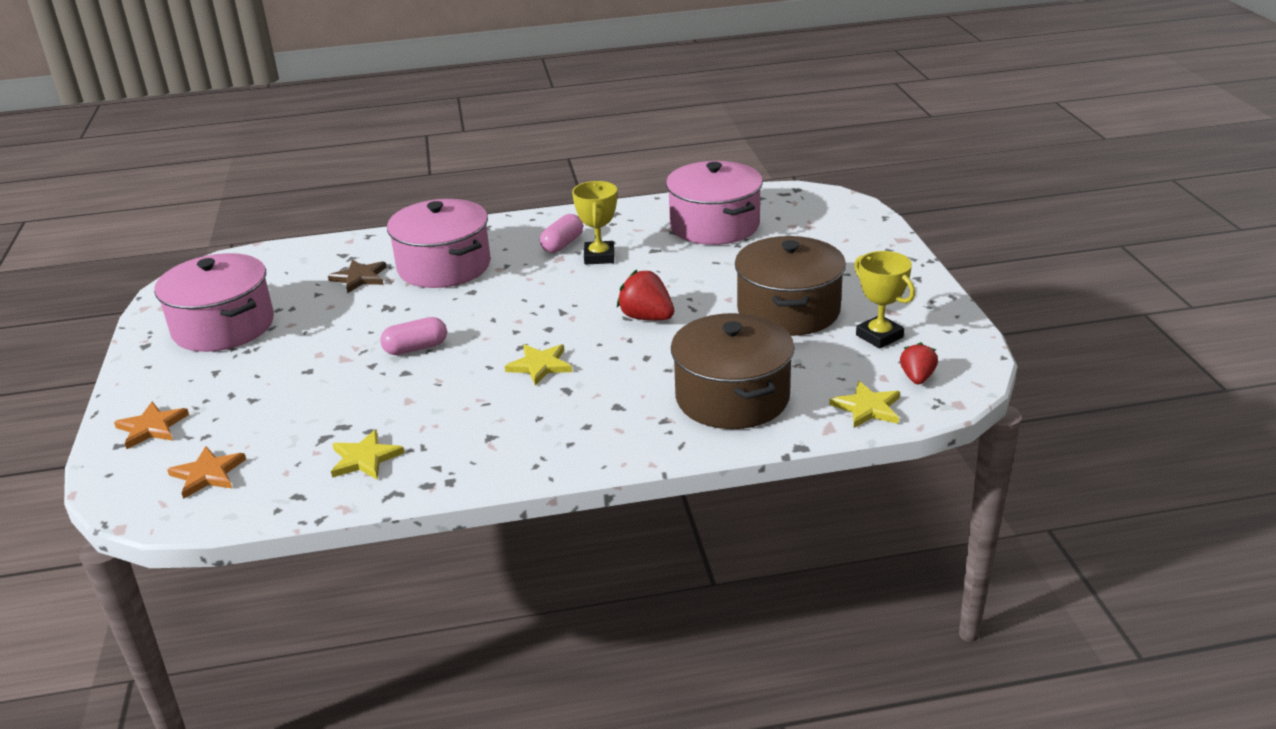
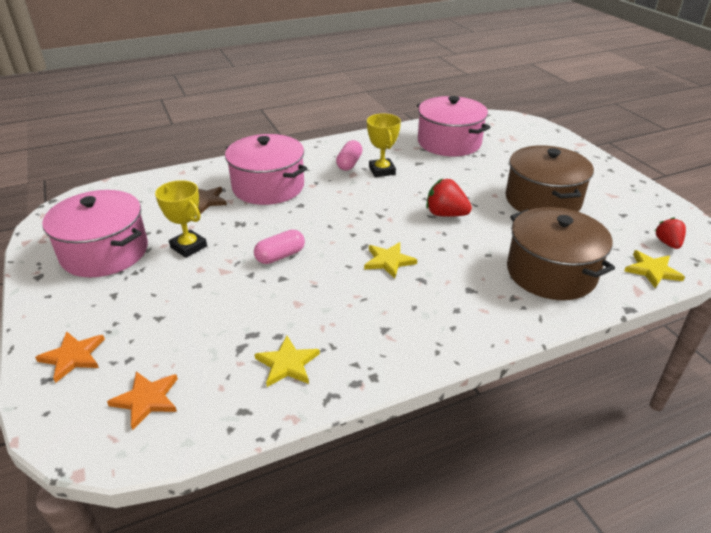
camera: 15 degrees left, 5 degrees up
yellow trophy [854,251,915,349] -> yellow trophy moved to [155,180,207,258]

